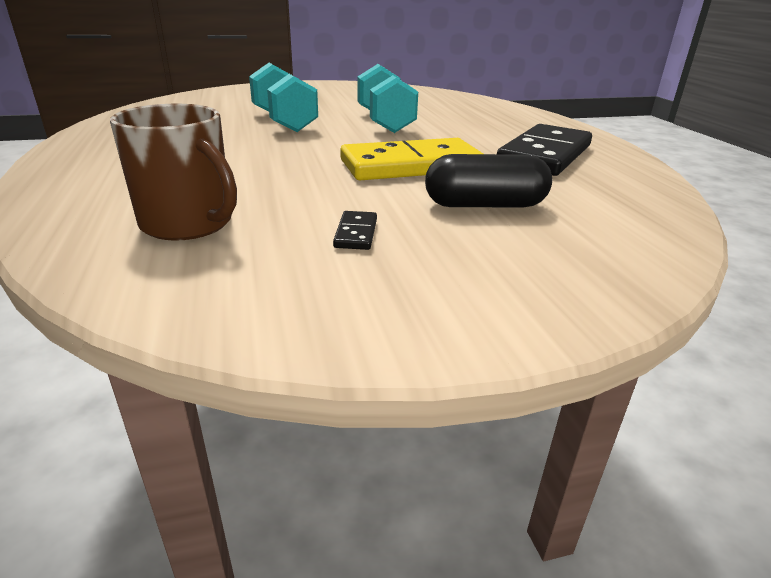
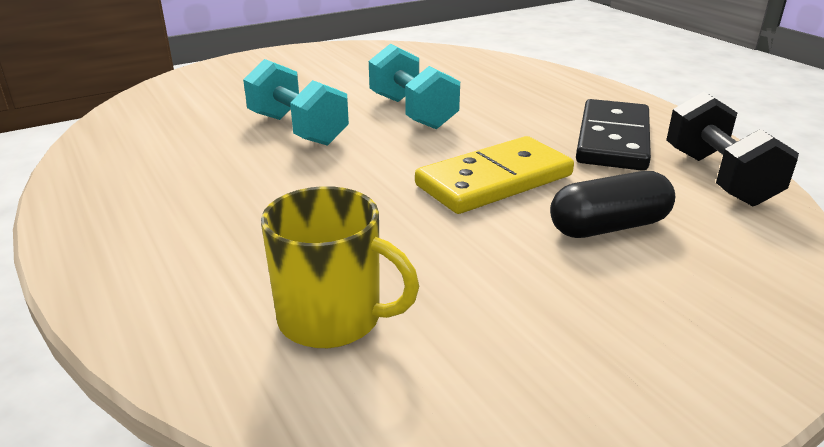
camera: 15 degrees left, 0 degrees up
brown mug [110,104,237,241] -> yellow mug [261,186,419,348]
black domino [333,211,377,250] -> none
none -> black dumbbell [666,92,799,206]

